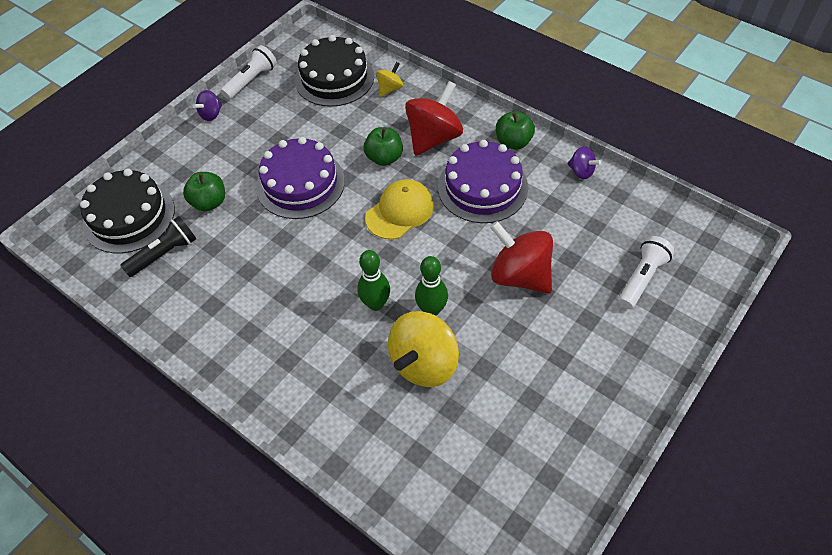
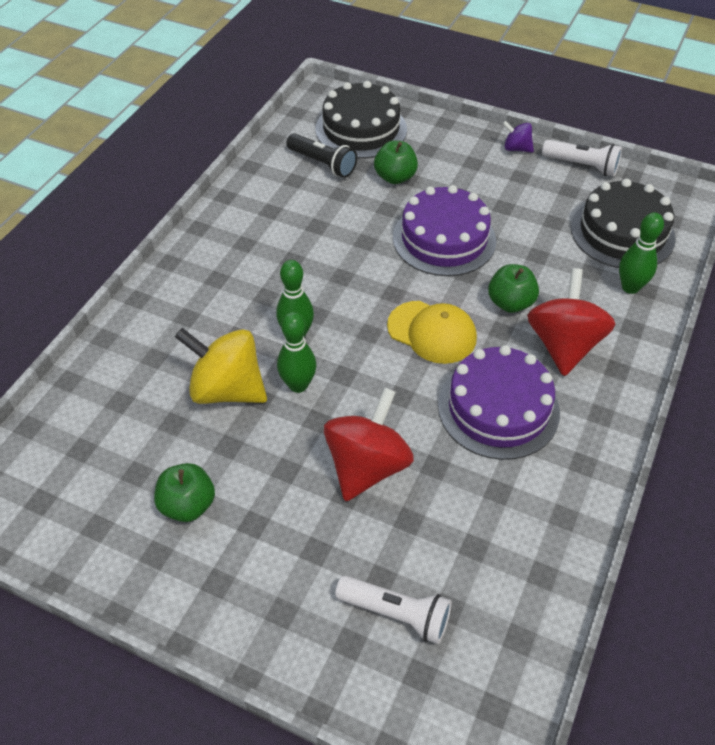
camera: 75 degrees right, 5 degrees down
yellow spinning top [376,62,403,97] -> green bowling pin [619,212,664,294]
red spinning top [405,81,463,156] -> red spinning top turned 105 degrees counterclockwise [527,268,616,376]
green apple [496,111,535,149] -> green apple moved to [154,463,215,522]
purple spinning top [567,146,601,179] -> none

